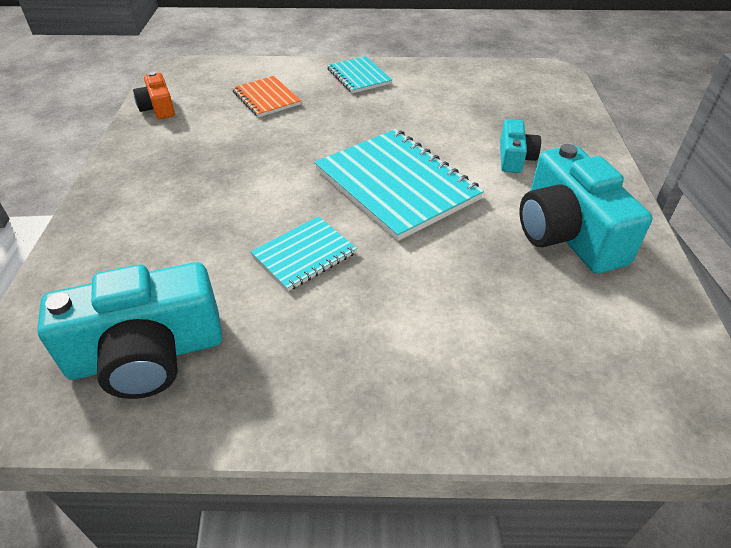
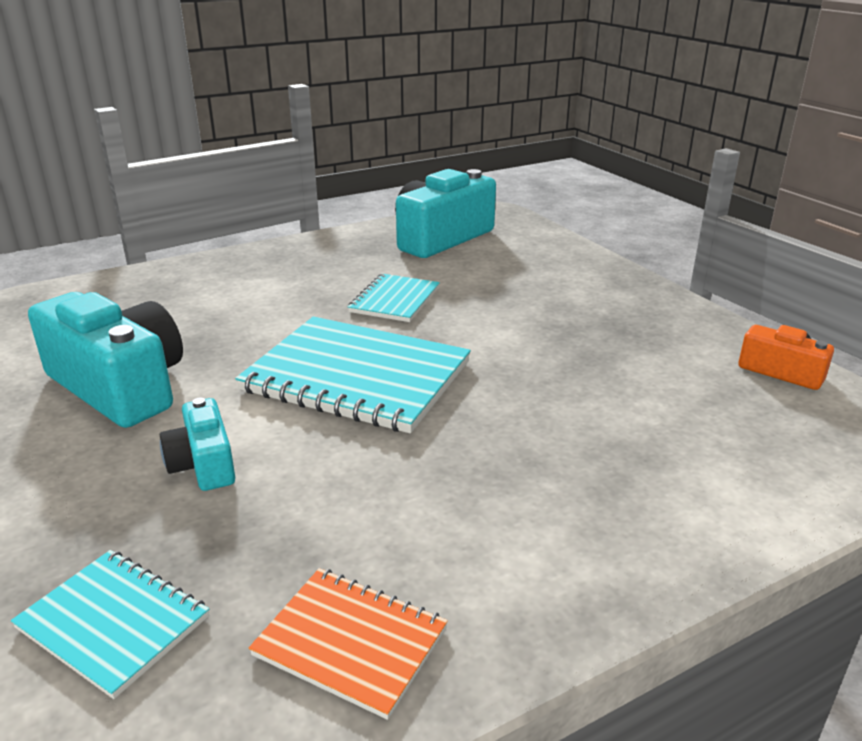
camera: 150 degrees right, 15 degrees down
orange notebook [232,76,301,117] -> orange notebook moved to [249,568,448,720]
turquoise notebook [327,56,392,93] -> turquoise notebook moved to [11,550,209,699]

